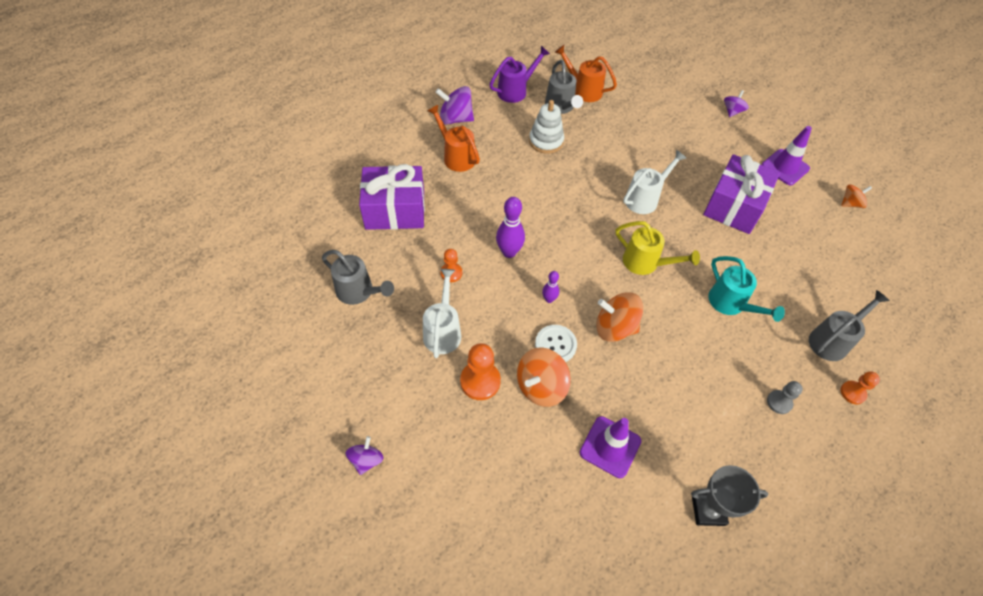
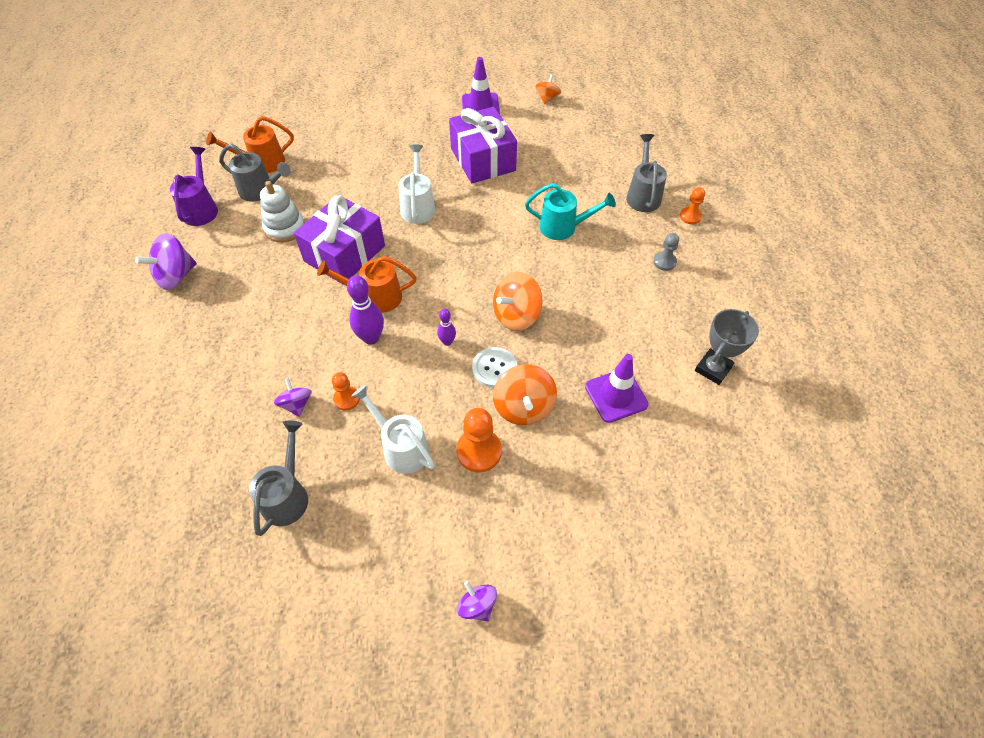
camera: 50 degrees left, 0 degrees up
grey watering can [322,250,394,305] -> grey watering can turned 60 degrees counterclockwise [249,421,308,536]
purple gift [359,164,425,230] -> purple gift moved to [294,195,385,285]
orange watering can [428,105,480,172] -> orange watering can moved to [317,256,417,313]
yellow watering can [616,221,700,275] -> none
purple spinning top [724,90,749,117] -> purple spinning top moved to [274,378,311,417]

